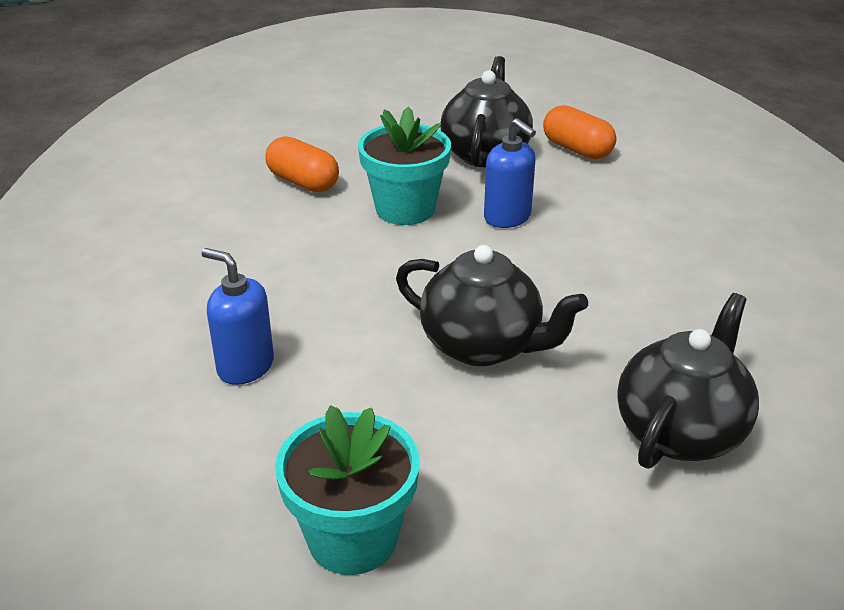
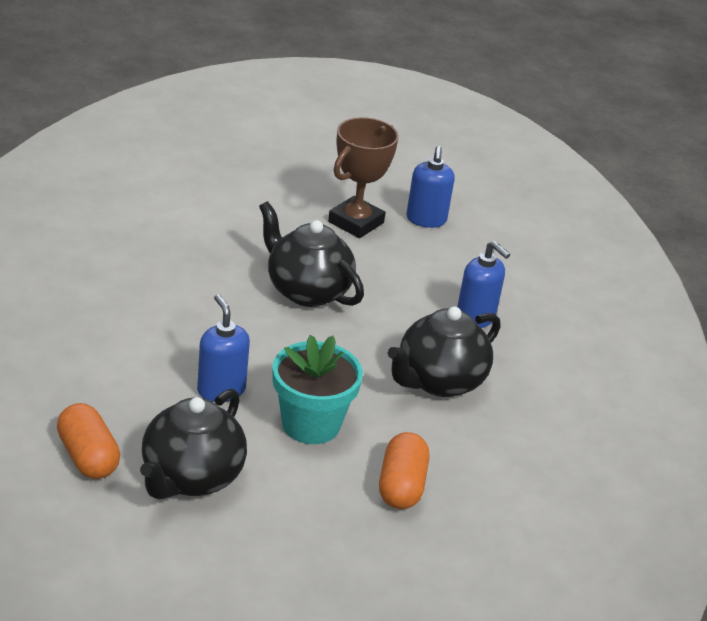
camera: 170 degrees left, 0 degrees up
orange capsule [265,136,339,192] -> orange capsule turned 45 degrees clockwise [379,432,429,509]
turquoise flower pot [275,405,420,575] -> blue soap dispenser [406,146,455,228]
black teapot [617,293,759,469] -> black teapot moved to [388,306,501,397]
none -> brown trophy [328,117,399,238]

